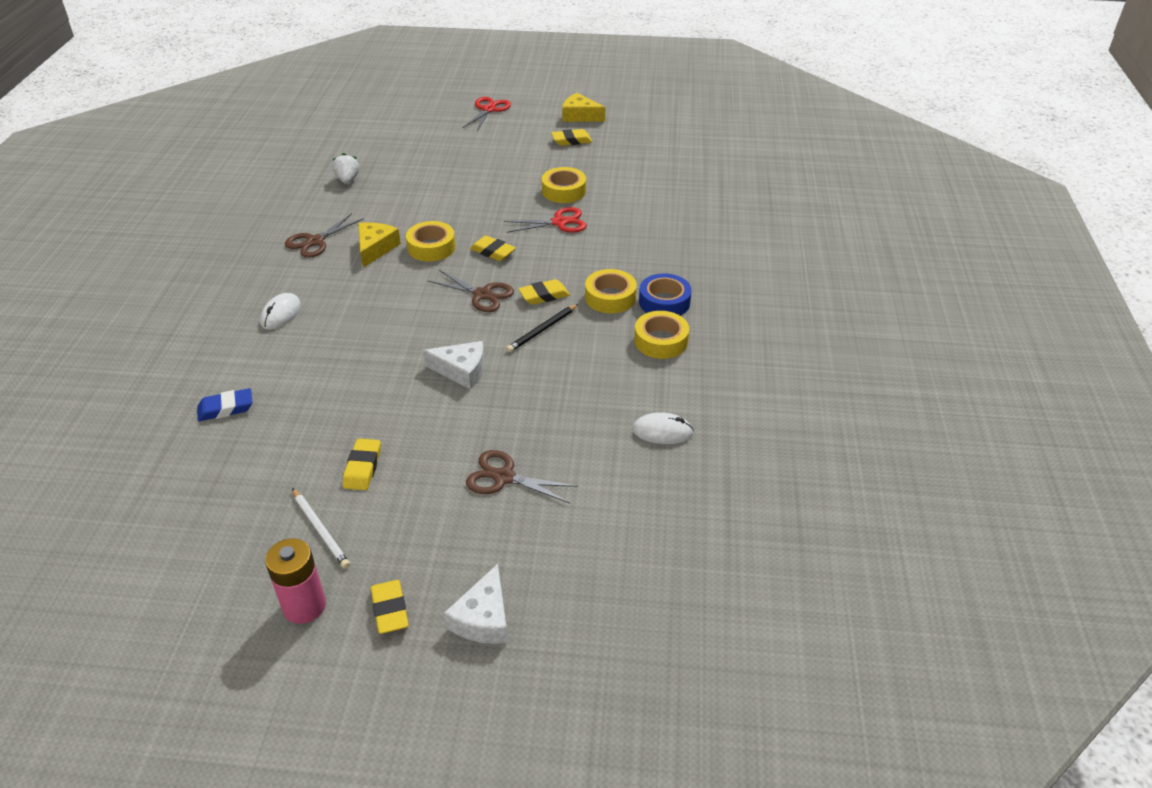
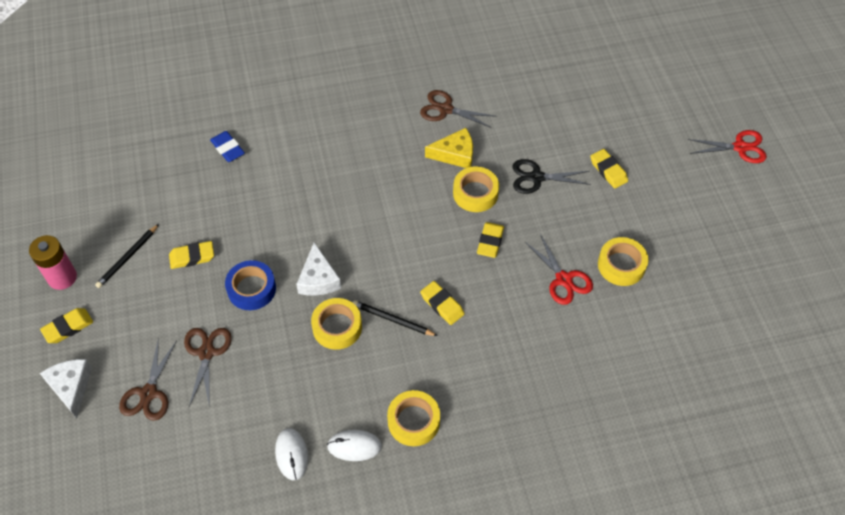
camera: 70 degrees right, 15 degrees up
white mouse [260,293,301,330] -> white mouse moved to [327,430,382,461]
white pencil [292,488,350,569] -> black pencil [95,224,159,288]
white strawberry [332,153,359,184] -> none
brown scissors [428,270,514,312] -> brown scissors moved to [119,337,177,421]
white cheese [444,564,508,644] -> white cheese turned 75 degrees clockwise [40,359,92,418]
yellow eraser [552,129,592,146] -> yellow eraser moved to [590,149,628,189]
yellow cheese [562,93,606,122] -> none
yellow tape [585,269,637,314] -> yellow tape moved to [311,298,362,350]
blue tape [639,273,692,316] -> blue tape moved to [225,260,276,310]
none -> black scissors [513,159,591,194]

